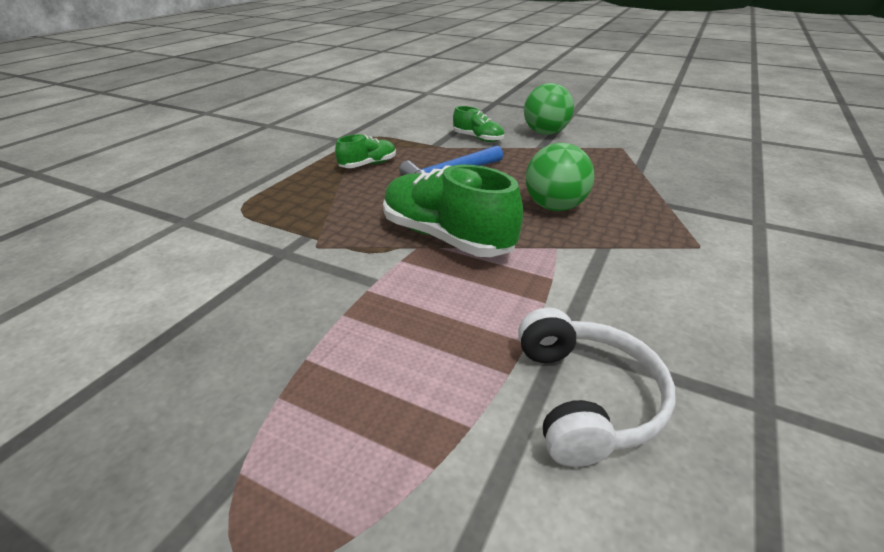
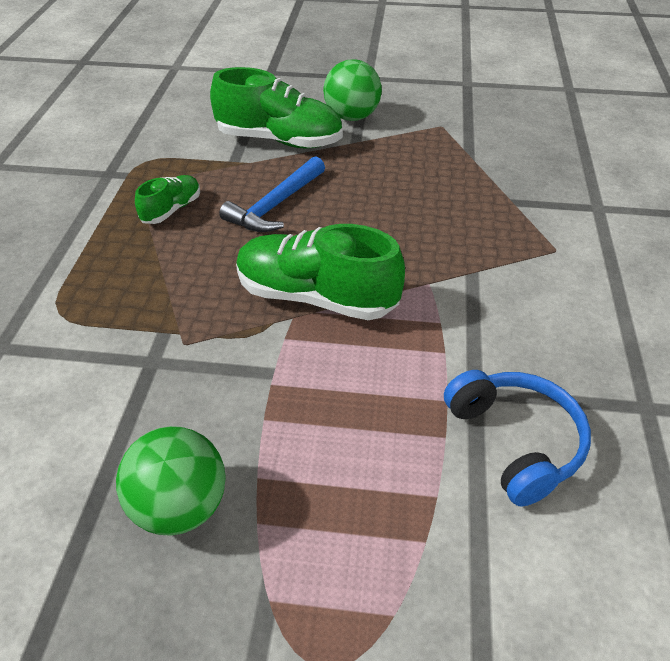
camera: 20 degrees left, 10 degrees up
green shoe [453,106,504,142] -> green shoe [210,67,343,149], size x1.91
white headphones [518,307,676,467] -> blue headphones [444,370,591,507]
green ball [526,143,595,211] -> green ball moved to [116,426,226,536]

